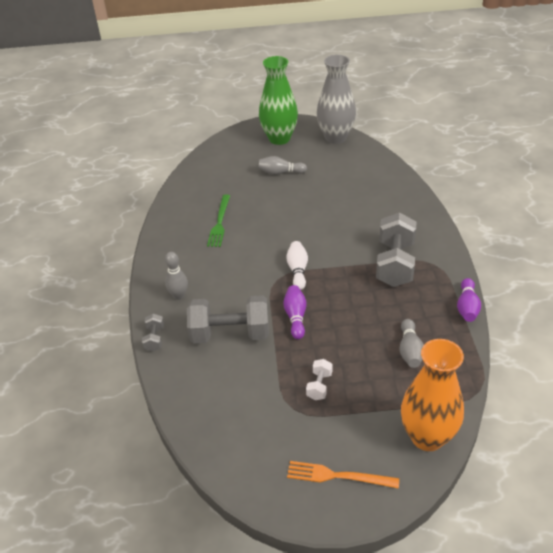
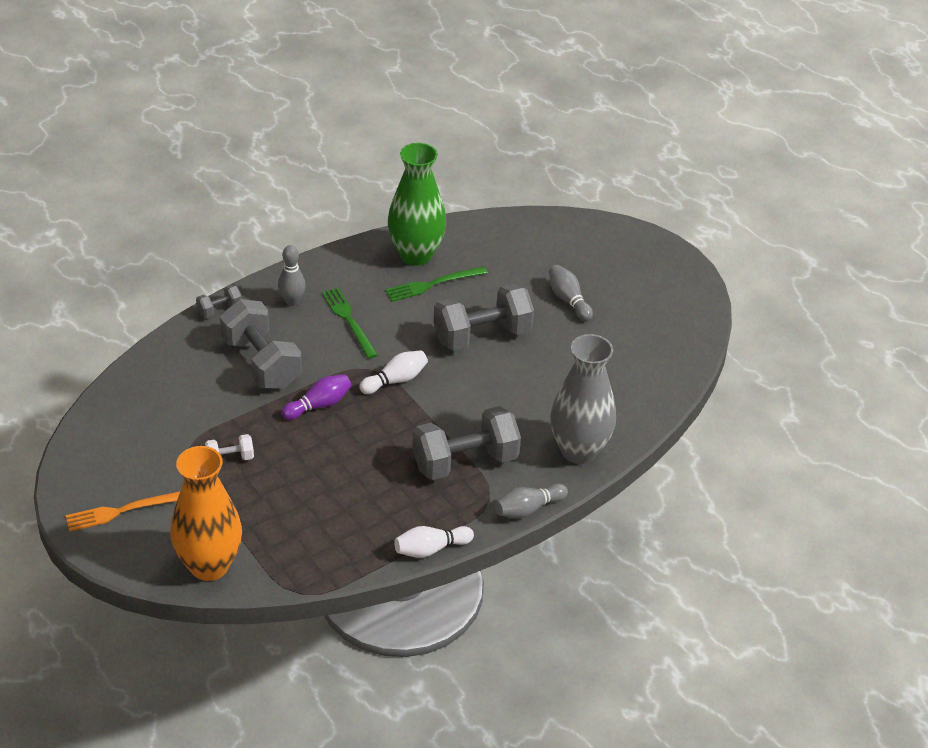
camera: 55 degrees right, 0 degrees up
green vase [259,56,298,145] -> green vase moved to [388,143,446,266]
orange fork [287,461,399,489] -> orange fork turned 90 degrees counterclockwise [65,491,180,532]
grey vase [317,55,356,144] -> grey vase moved to [550,334,616,464]
grey bowling pin [400,319,424,368] -> grey bowling pin moved to [495,483,568,518]
purple bowling pin [457,278,481,322] -> white bowling pin [394,526,474,558]
none -> green fork [322,287,378,359]
none -> grey dumbbell [433,283,534,350]

